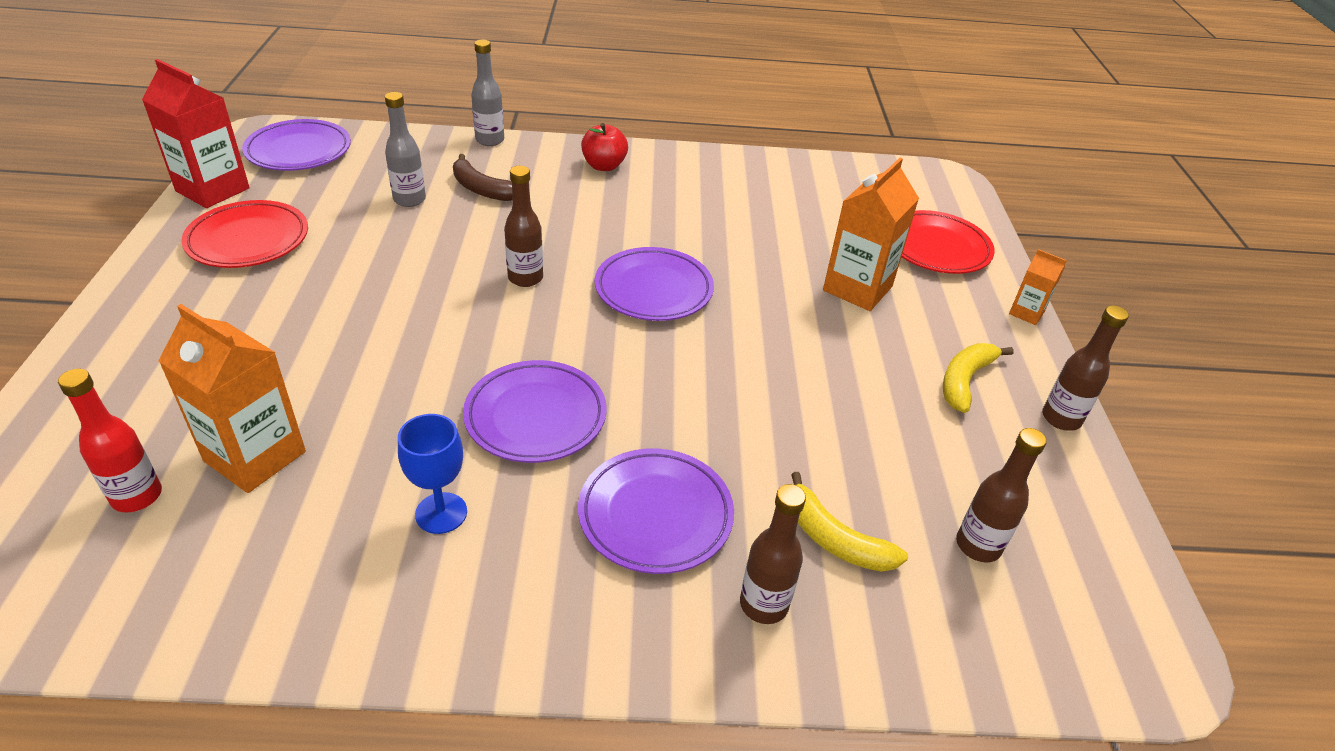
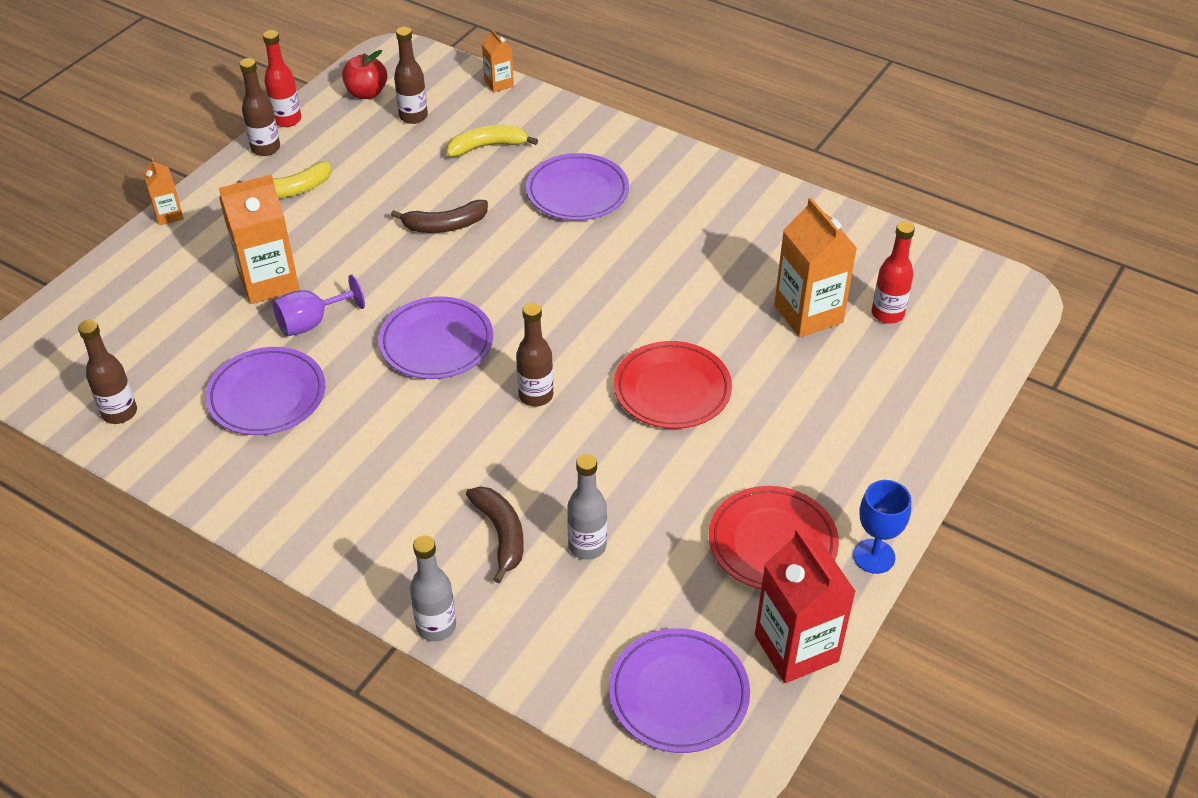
camera: 145 degrees left, 5 degrees up
blue goblet [398,414,467,534] -> blue goblet moved to [853,480,911,574]
purple plate [463,360,607,463] -> purple plate moved to [205,347,325,435]
red apple [581,123,628,171] -> red apple moved to [342,50,387,99]
brown bottle [740,484,806,624] -> brown bottle moved to [78,320,137,424]
yellow banana [791,472,908,572] -> yellow banana turned 90 degrees counterclockwise [447,125,538,157]
red plate [902,210,995,274] -> red plate moved to [614,341,732,429]
none -> red bottle [263,30,301,127]
none -> purple goblet [273,274,365,336]
none -> brown banana [391,200,488,233]
none -> orange carton [482,29,514,92]

